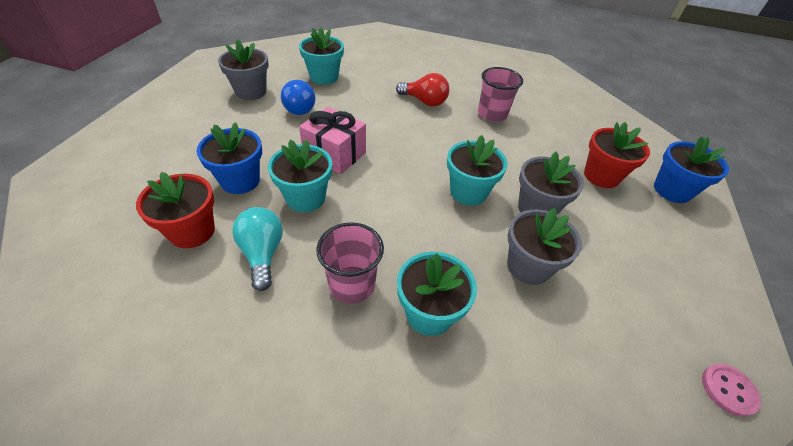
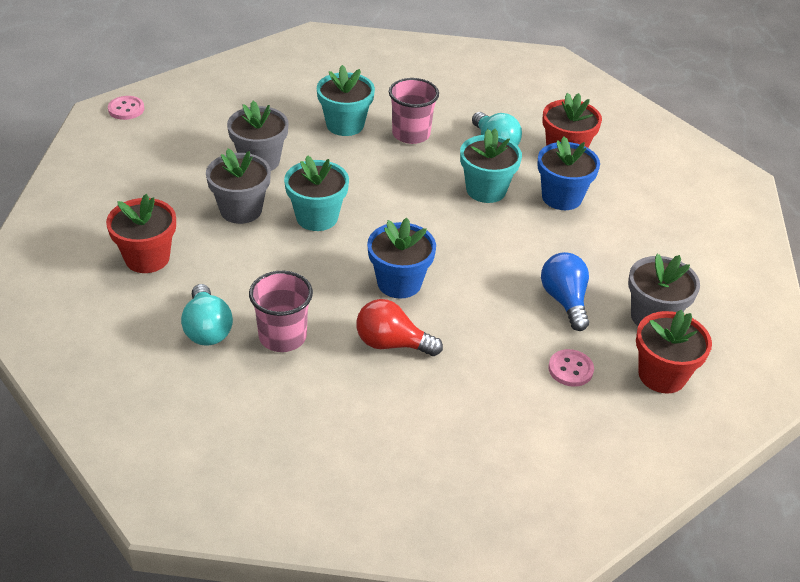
camera: 170 degrees right, 5 degrees down
turquoise flower pot [299,27,344,84] -> pink button [548,349,594,387]
pink gift [299,107,366,174] -> none
blue flower pot [654,136,729,203] -> blue flower pot moved to [367,218,436,299]
none -> turquoise light bulb [181,284,233,346]
none -> red flower pot [636,310,712,394]

